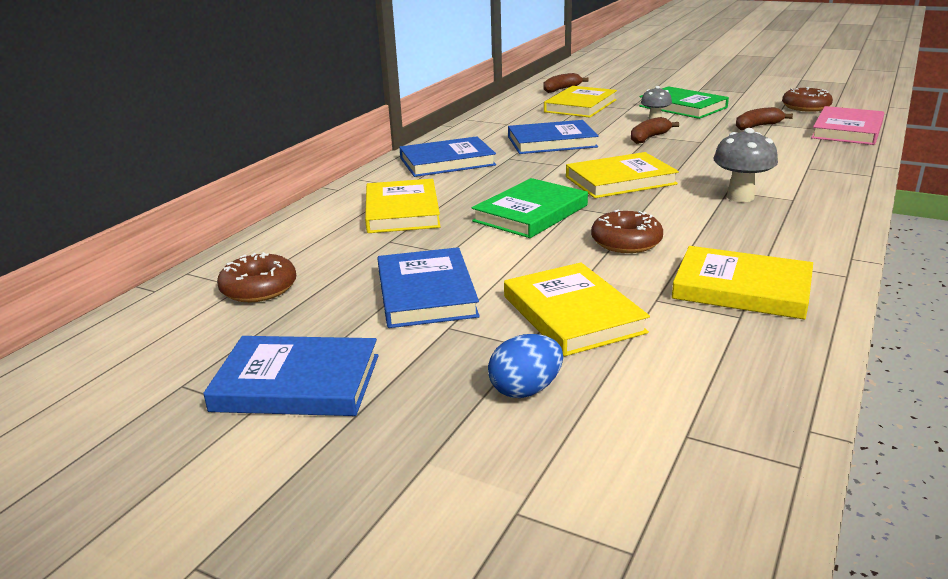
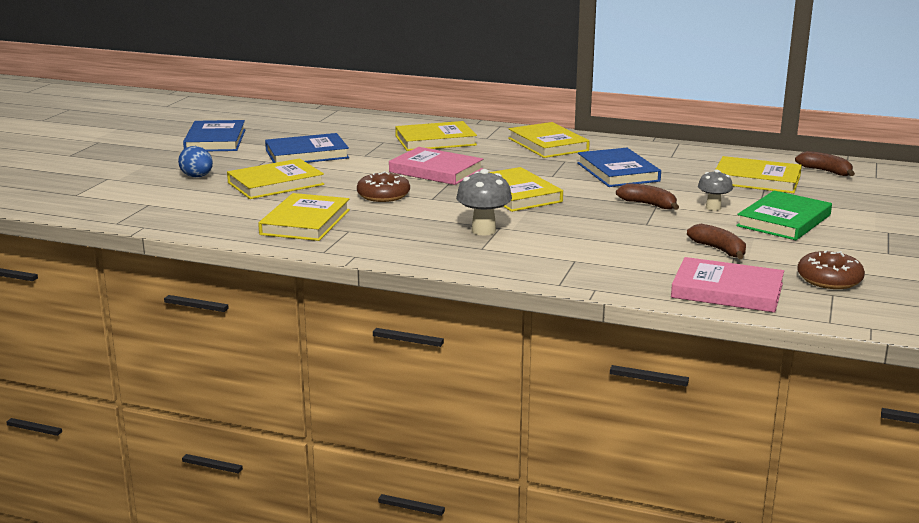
camera: 80 degrees right, 5 degrees down
brown donut [217,252,296,302] -> none
blue book [399,136,496,177] -> yellow book [508,122,590,158]
green book [472,178,588,238] -> pink book [389,147,483,185]

